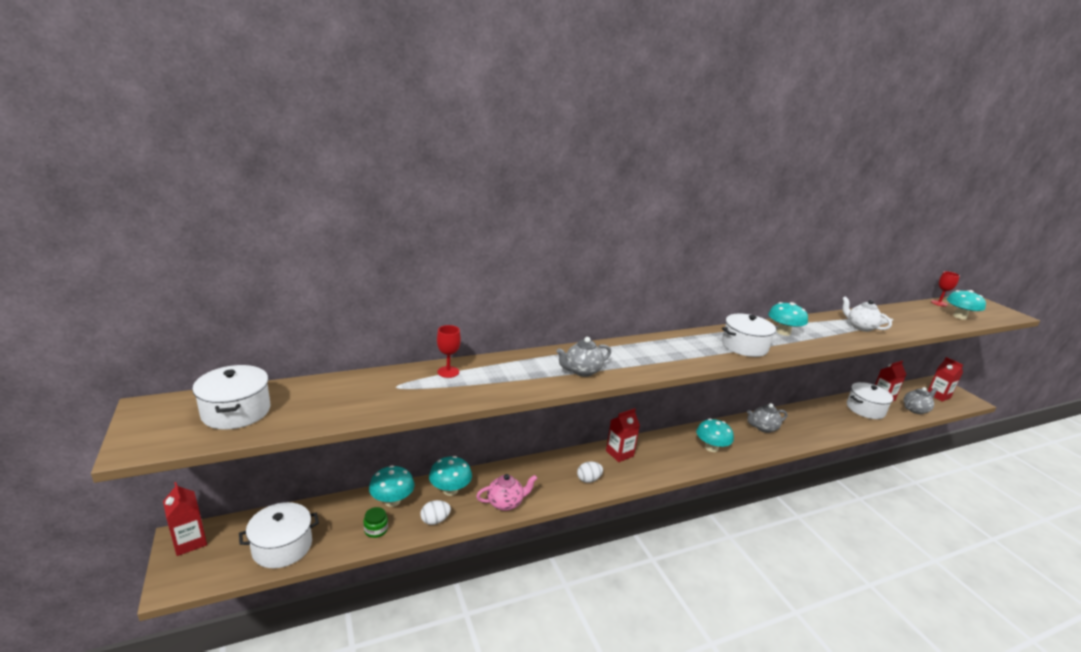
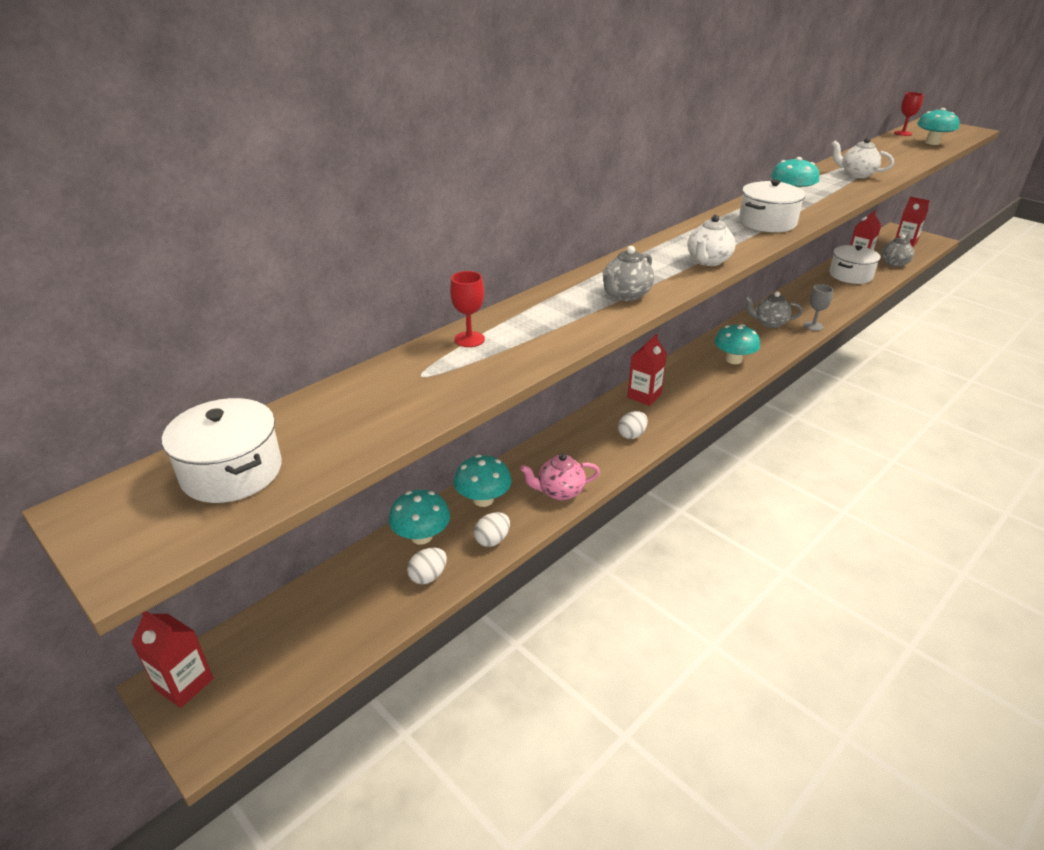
camera: 20 degrees left, 10 degrees up
white pot [239,502,319,568] -> none
green jar [364,507,388,538] -> white egg [407,548,447,584]
pink teapot [476,474,537,511] -> pink teapot turned 150 degrees counterclockwise [520,453,600,500]
grey teapot [747,403,787,433] -> grey teapot turned 45 degrees clockwise [744,291,803,328]
none -> white teapot [687,215,735,266]
none -> grey goblet [804,284,833,331]

